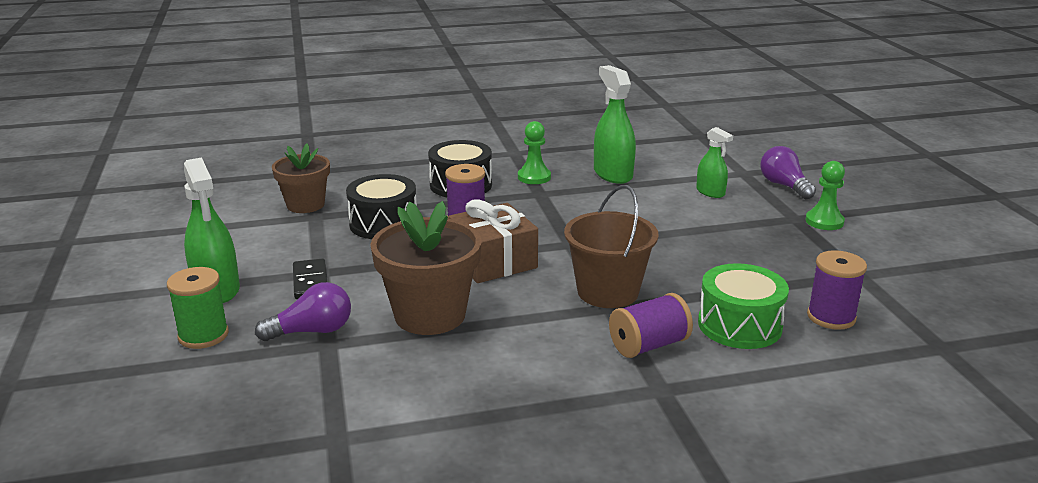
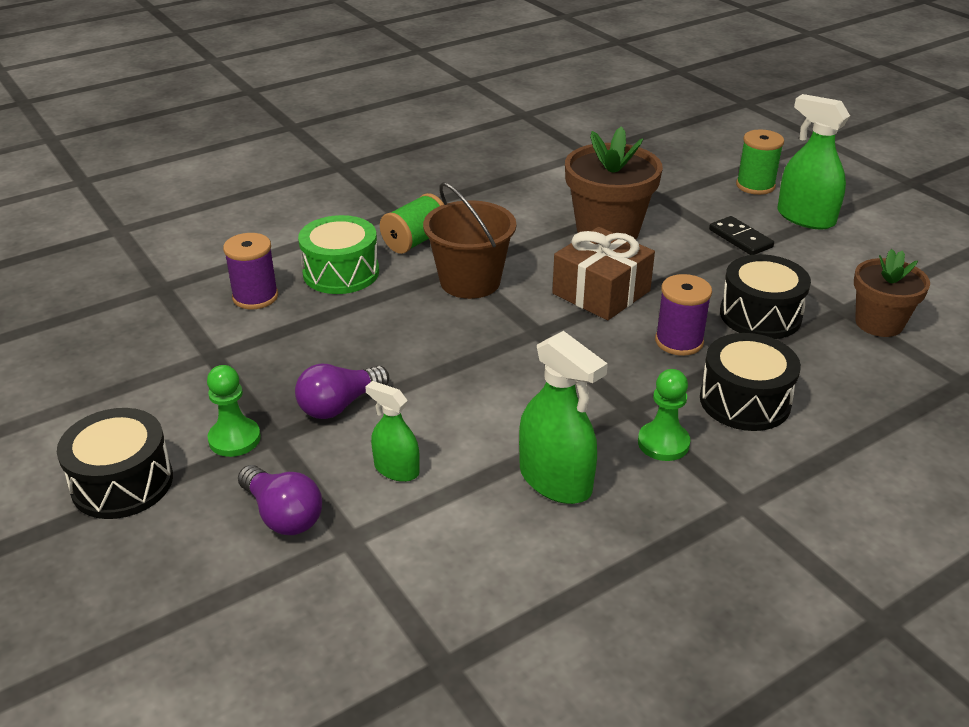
camera: 160 degrees right, 10 degrees up
purple light bulb [255,282,351,341] -> purple light bulb moved to [295,364,389,419]
purple spool [609,293,693,358] -> green spool [380,193,444,254]
none -> black drum [57,408,173,519]

